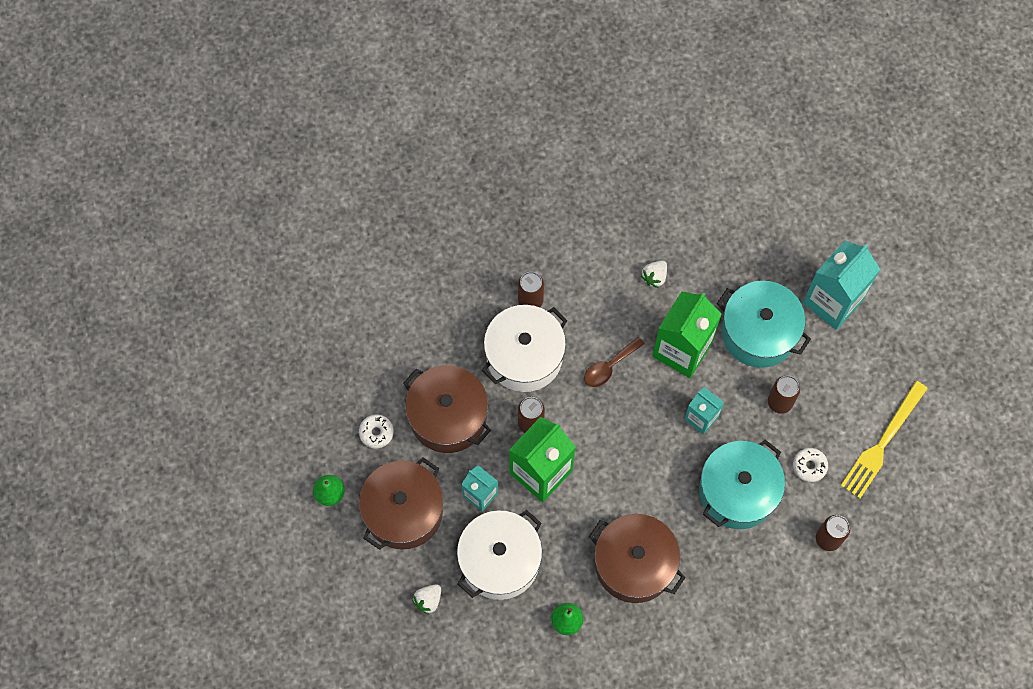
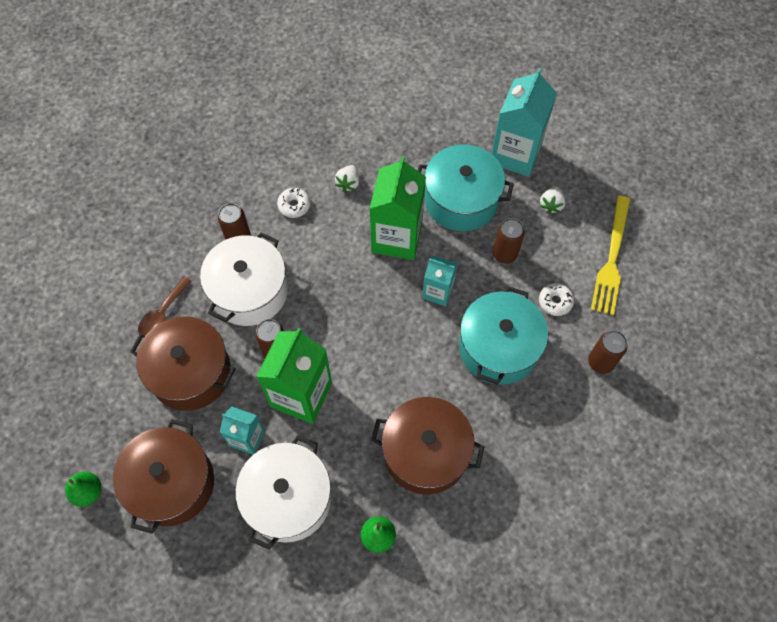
camera: 20 degrees left, 5 degrees down
white donut [359,415,394,448] -> white donut moved to [277,188,310,218]
white strawberry [412,584,441,615] -> white strawberry moved to [540,187,566,214]
brown spoon [584,337,645,387] -> brown spoon moved to [138,277,192,338]

